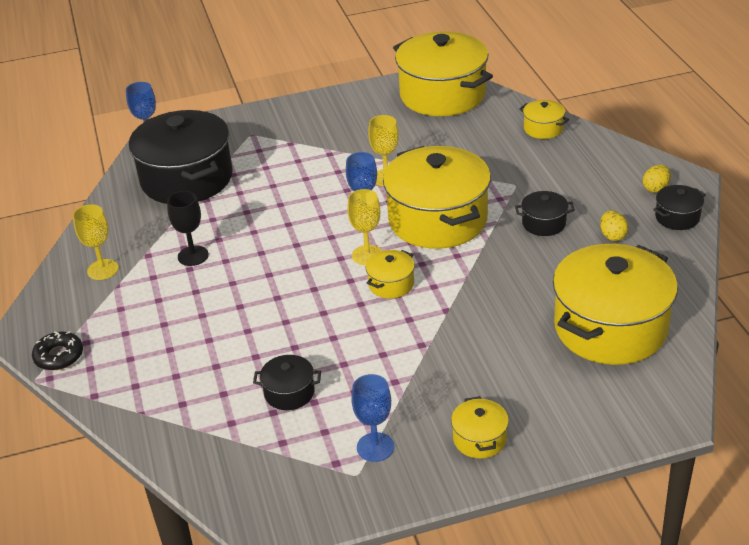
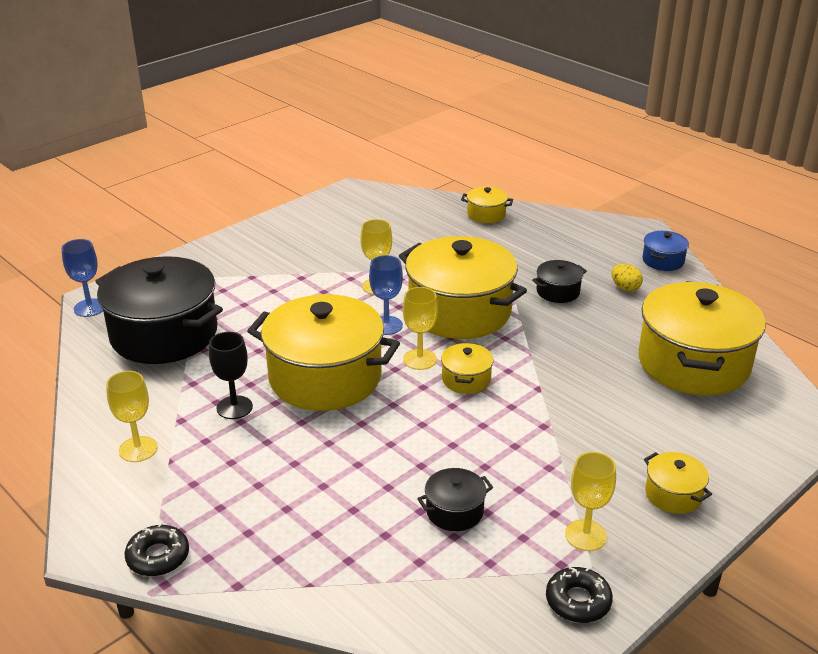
camera: 30 degrees left, 5 degrees down
blue goblet [351,374,394,462] -> yellow goblet [565,452,616,551]
yellow pot [393,31,493,116] -> yellow pot moved to [247,294,400,411]
yellow egg [643,165,671,193] -> none
black pot [653,185,706,230] -> blue pot [642,231,689,271]
none -> black donut [546,567,613,623]

